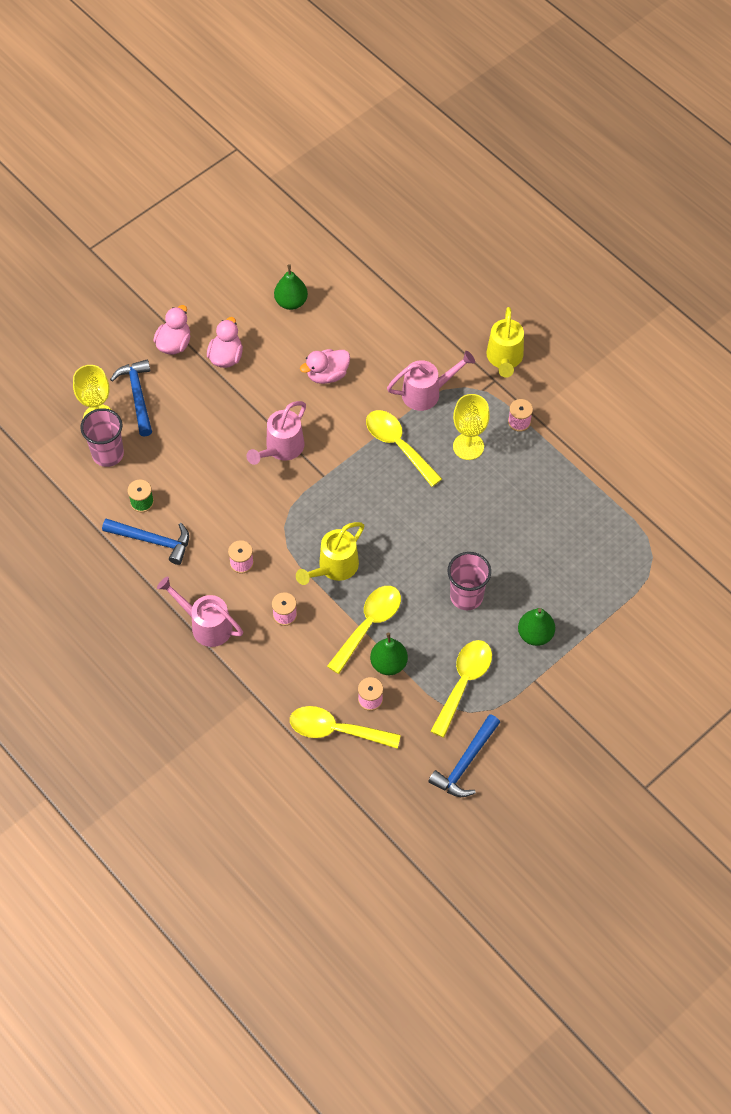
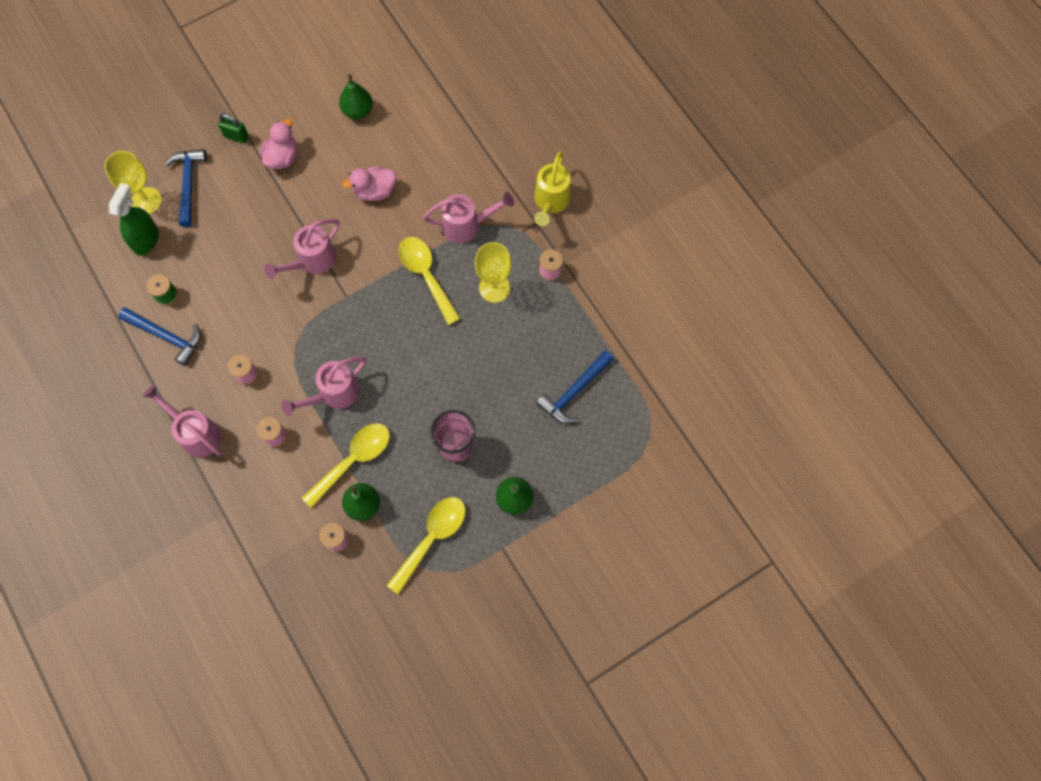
camera: 10 degrees right, 10 degrees up
pink cup [80,408,124,467] -> green spray bottle [109,183,159,255]
pink duck [153,305,190,355] -> green padlock [218,114,249,143]
yellow spoon [290,706,401,749] -> none
yellow watering can [296,522,364,585] -> pink watering can [282,357,366,416]
blue hammer [428,714,500,797] -> blue hammer moved to [536,350,614,424]

